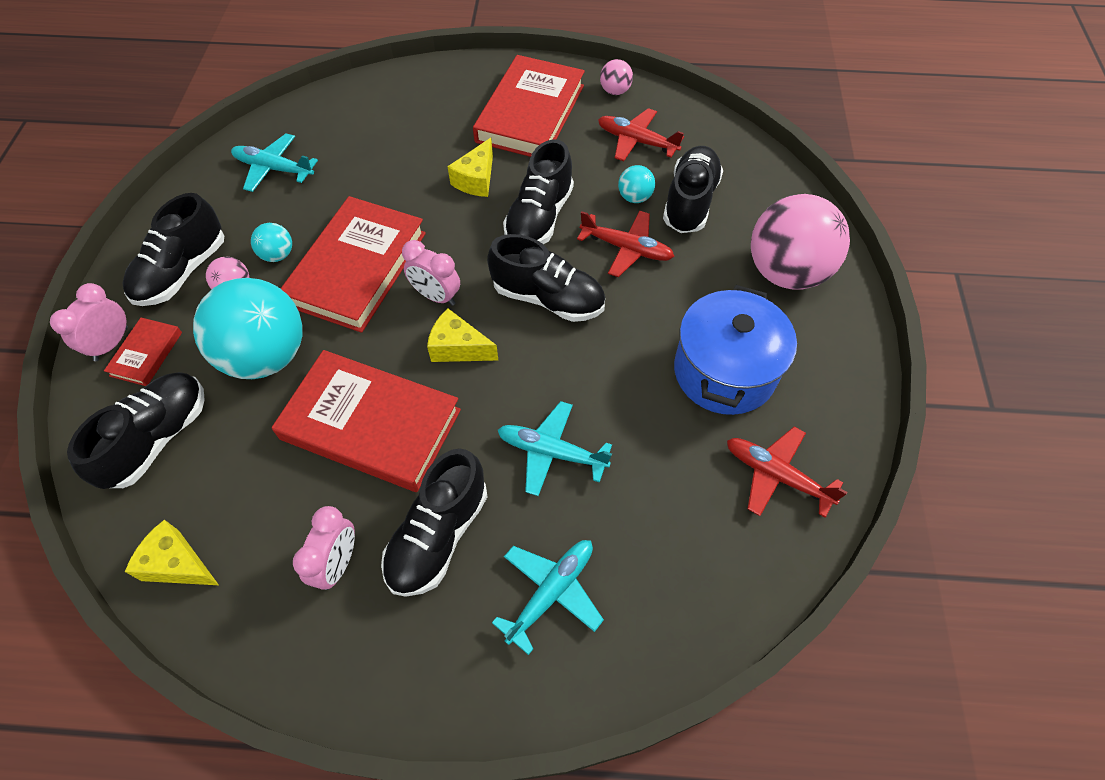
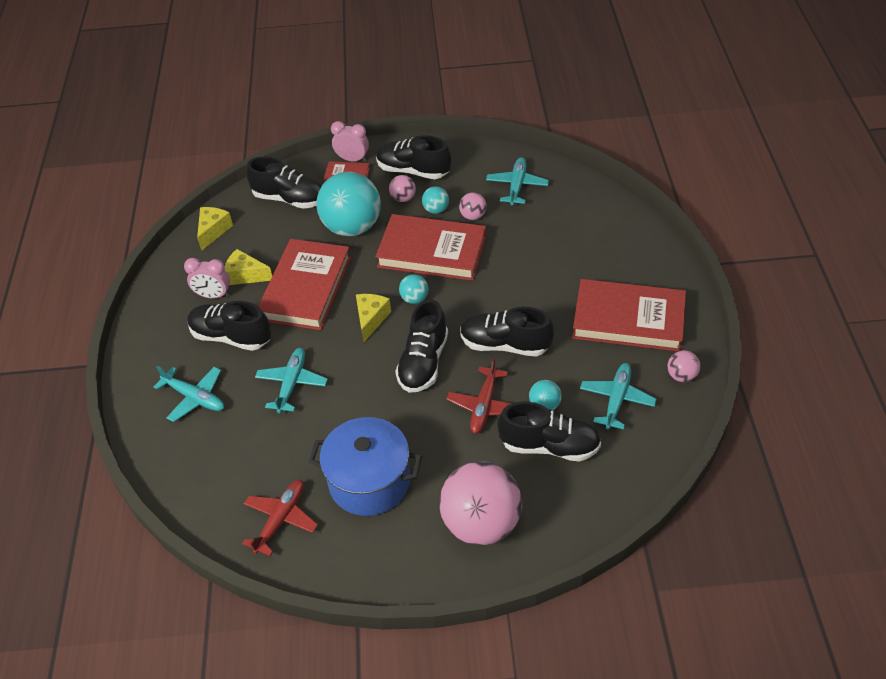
camera: 85 degrees right, 10 degrees down
pink clock [402,240,460,306] -> turquoise ball [399,274,428,304]
yellow cheese [448,138,493,197] -> yellow cheese moved to [225,249,272,285]
red plane [598,108,684,161] -> turquoise plane [580,363,657,429]
none -> pink ball [459,193,487,220]

